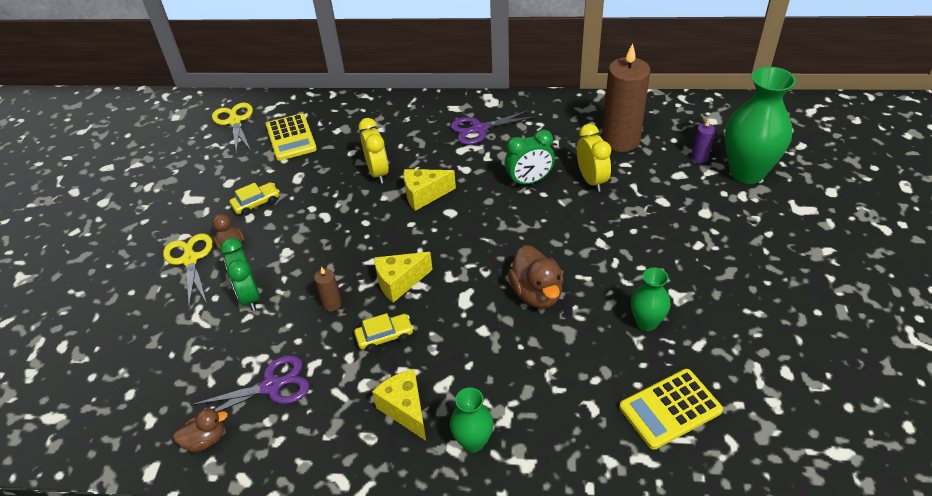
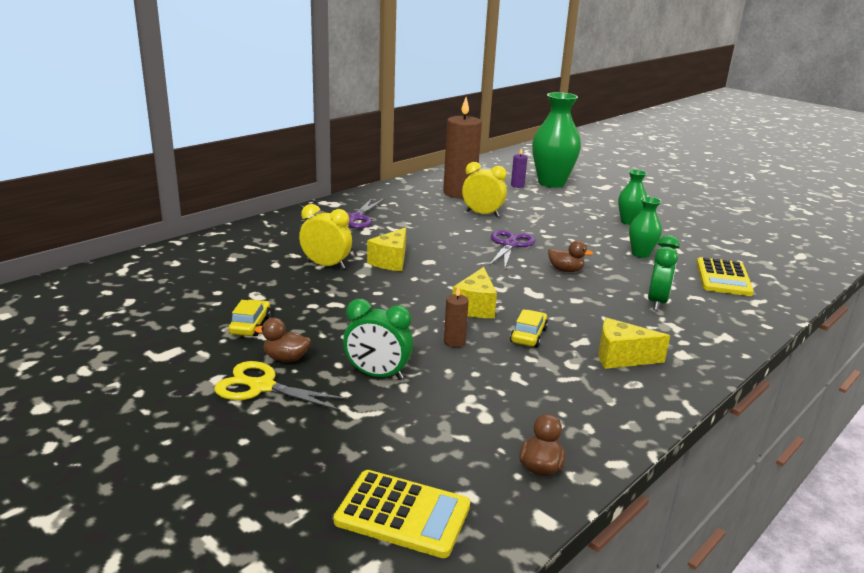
camera: 55 degrees left, 20 degrees down
purple scissors [191,355,310,412] -> purple scissors moved to [489,230,535,268]
yellow scissors [212,103,253,154] -> none
yellow calculator [266,113,317,161] -> yellow calculator moved to [334,470,470,558]
green vase [450,387,494,452] -> green vase moved to [618,169,647,225]
green clock [505,130,555,187] -> green clock moved to [648,235,680,311]
brown duck [508,245,563,308] -> brown duck [548,240,593,272], size x0.60

